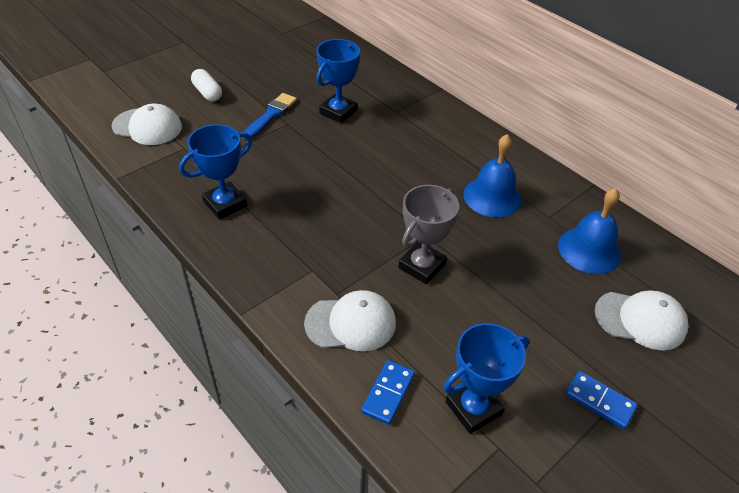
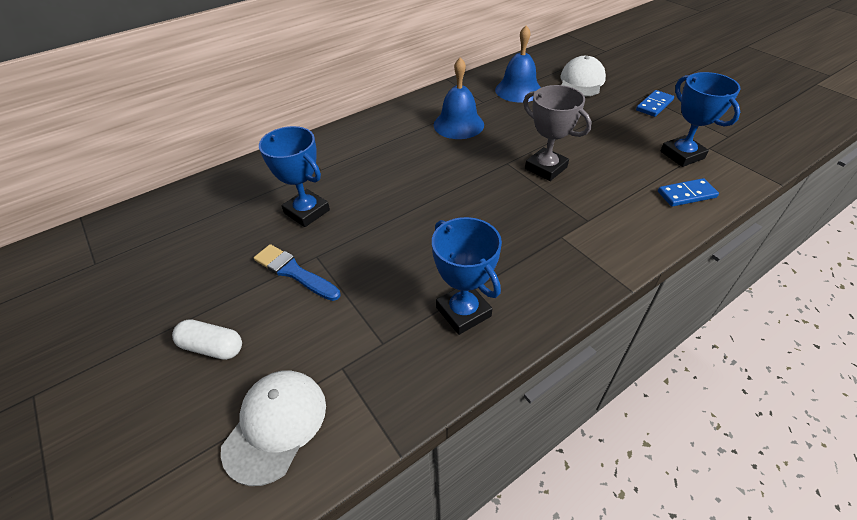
camera: 80 degrees left, 0 degrees up
white capsule [191,69,222,102] -> white capsule turned 45 degrees clockwise [172,319,242,360]
white cap [304,290,396,351] -> none
blue domino [361,360,415,425] -> blue domino turned 45 degrees counterclockwise [658,178,719,207]

